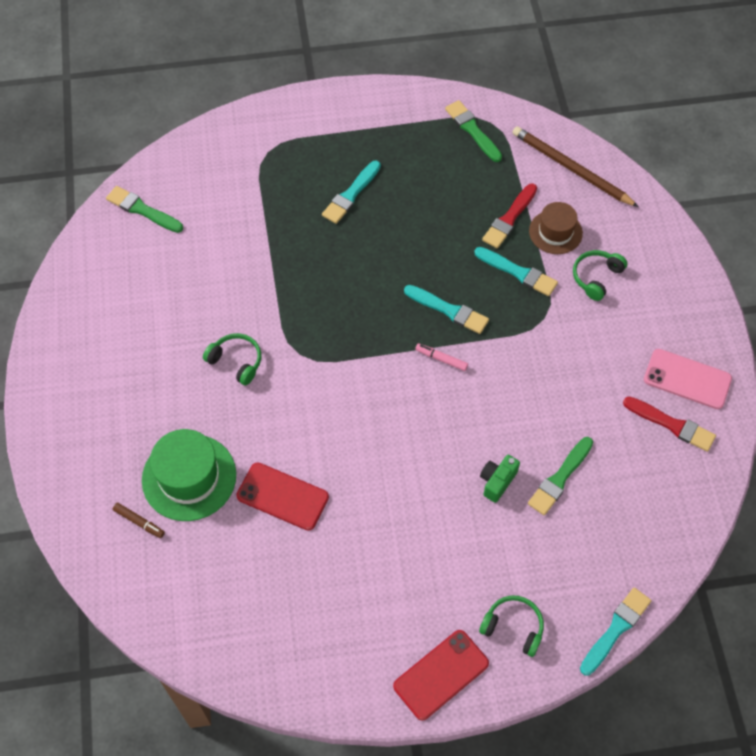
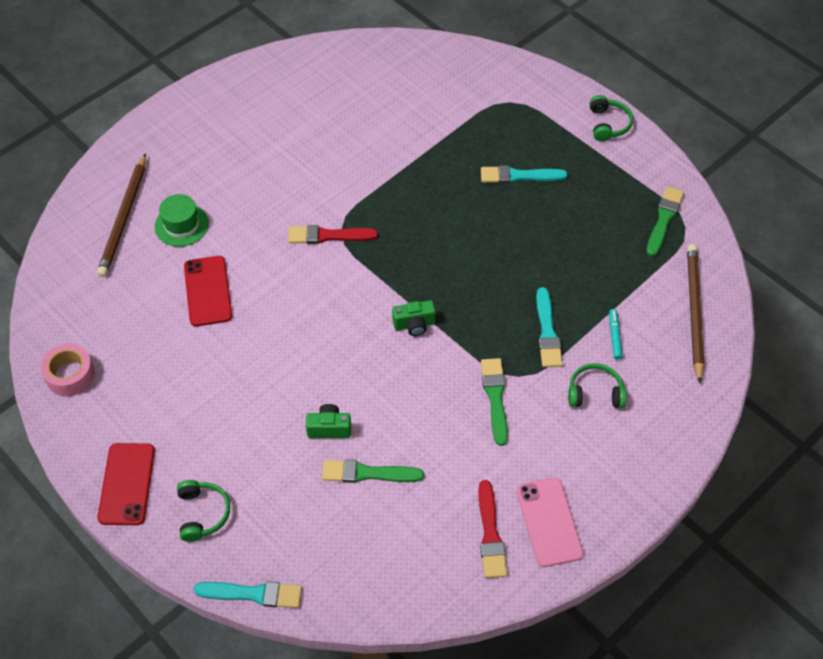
camera: 55 degrees right, 5 degrees down
green brush [106,186,183,233] -> green brush moved to [481,358,508,446]
brown marker [113,503,165,538] -> brown pencil [97,153,146,277]
green hat [142,429,236,521] -> green hat [154,194,209,247], size x0.63
green headphones [203,333,261,385] -> green headphones moved to [590,95,633,142]
red phone [393,630,489,720] -> red phone turned 75 degrees clockwise [97,443,155,525]
turquoise brush [404,285,489,334] -> none
pink marker [415,343,468,371] -> green camera [392,300,435,336]
red brush [482,184,537,248] -> red brush moved to [288,225,378,244]
brown hat [529,202,583,254] -> turquoise marker [609,309,623,360]
none -> pink tape [40,344,95,397]

